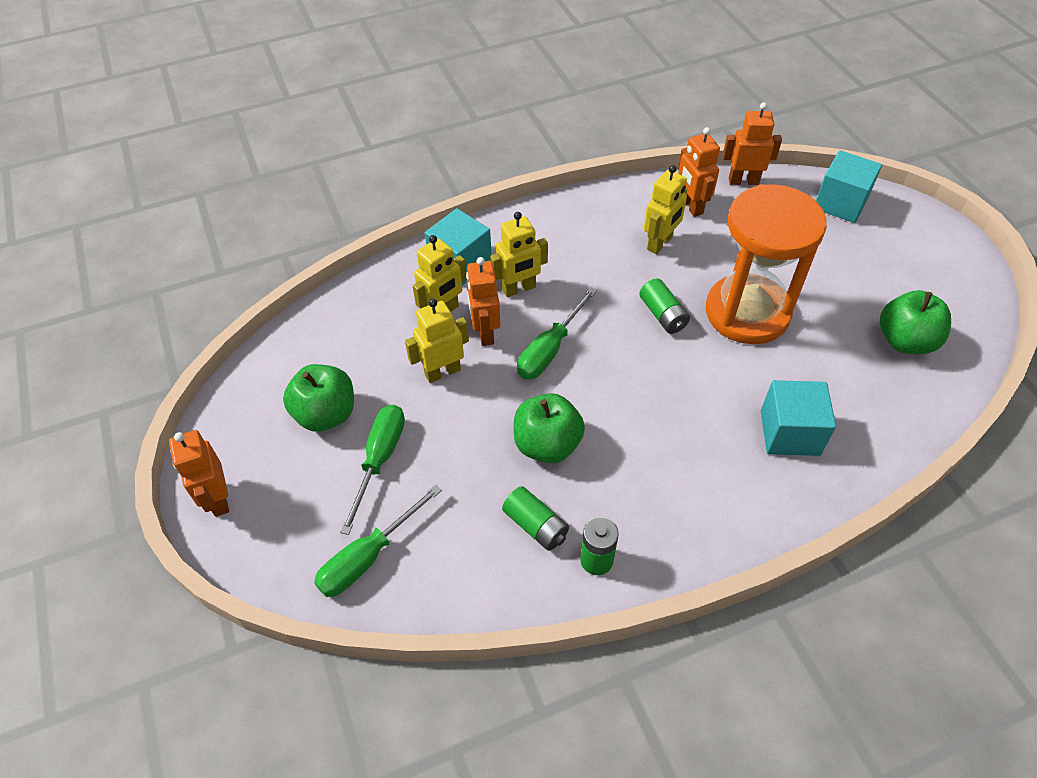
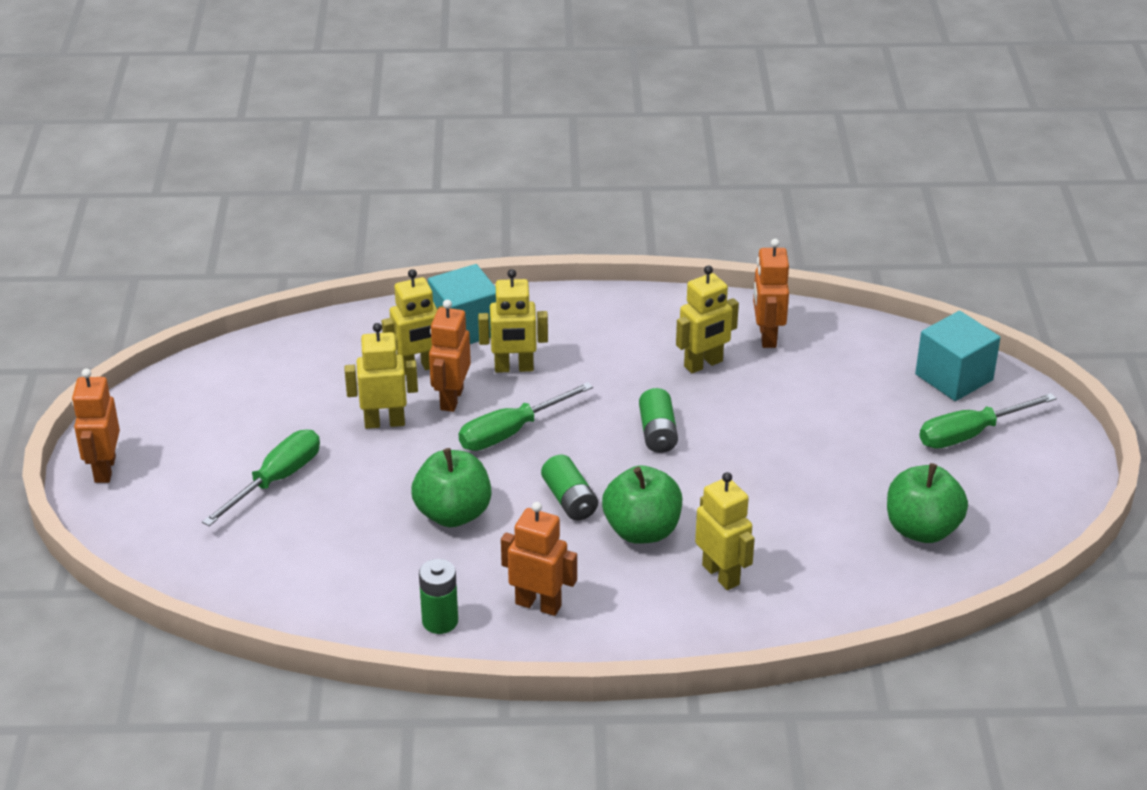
camera: 20 degrees right, 15 degrees down
green apple [283,364,354,432] -> green apple moved to [602,465,682,544]
green screwdriver [314,485,442,597] -> green screwdriver moved to [919,393,1057,449]
green battery [502,486,569,551] -> green battery moved to [541,455,598,521]
orange hourglass [706,184,827,344] -> none
orange robot [723,102,782,185] -> orange robot moved to [501,502,577,616]
turquoise cube [761,380,836,456] -> yellow robot [695,472,755,590]

